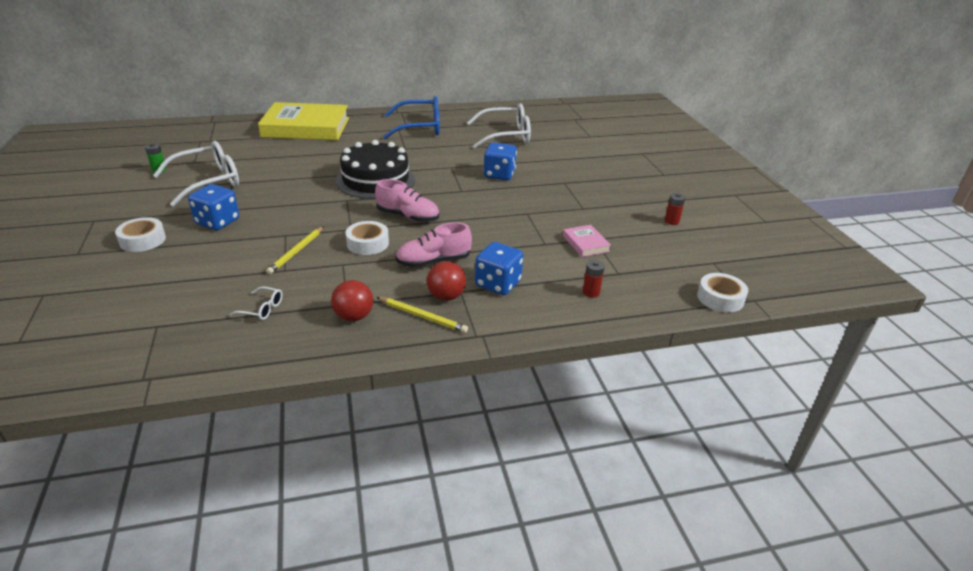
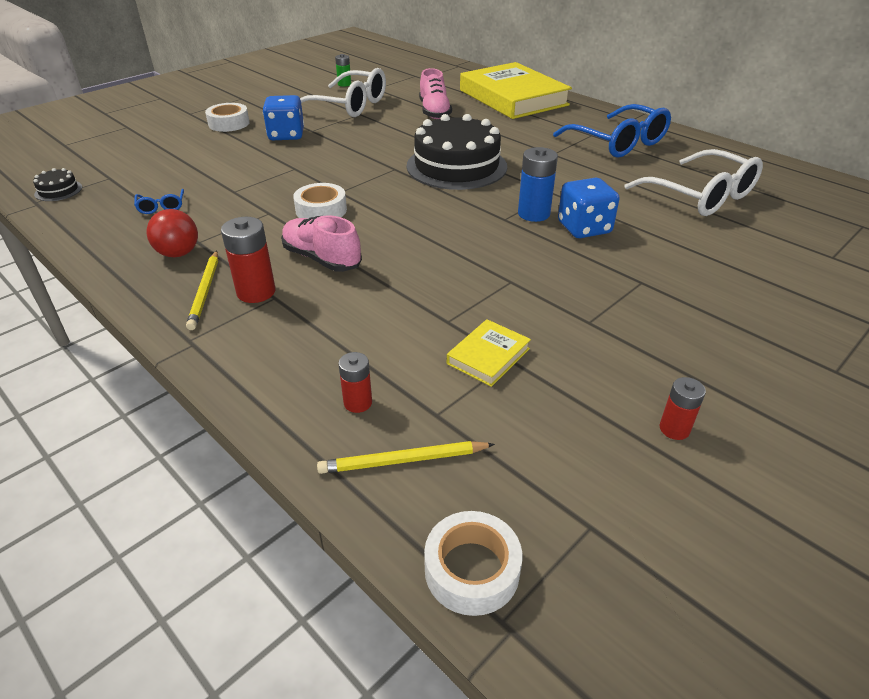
camera: 60 degrees right, 5 degrees up
white glasses [229,286,283,320] -> blue glasses [134,189,184,214]
yellow pencil [266,226,324,274] -> yellow pencil moved to [317,441,495,474]
pink shoe [375,179,439,222] -> pink shoe moved to [419,68,452,119]
red ball [427,261,466,301] -> red battery [221,217,275,303]
blue dice [475,242,523,295] -> none
pink book [563,225,611,257] -> yellow book [447,319,531,387]
none -> black cake [33,168,82,201]
none -> blue battery [518,147,558,222]

